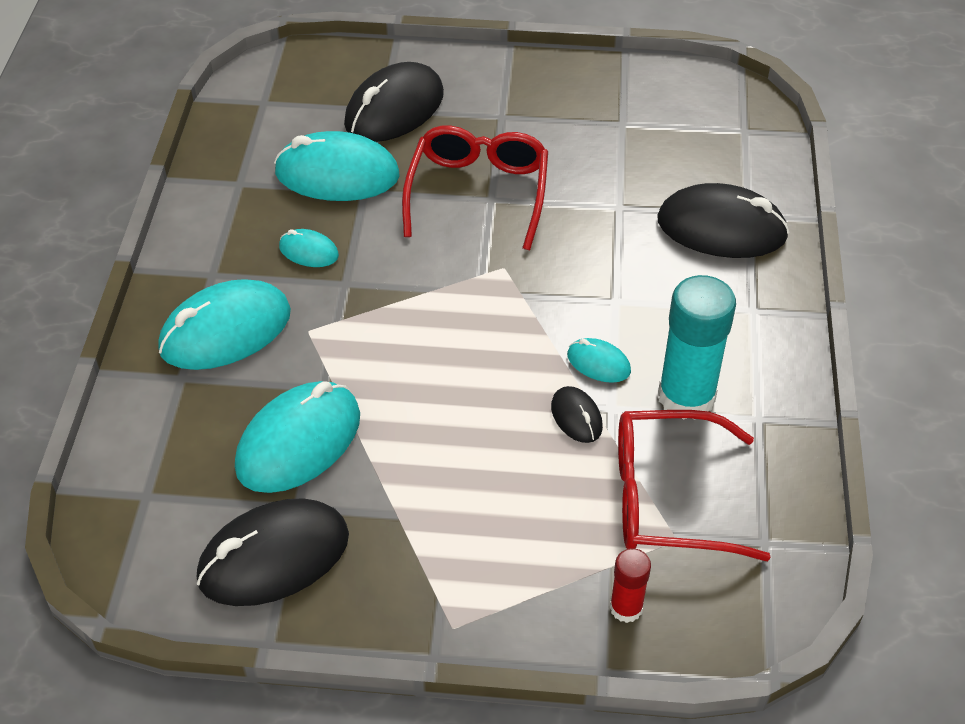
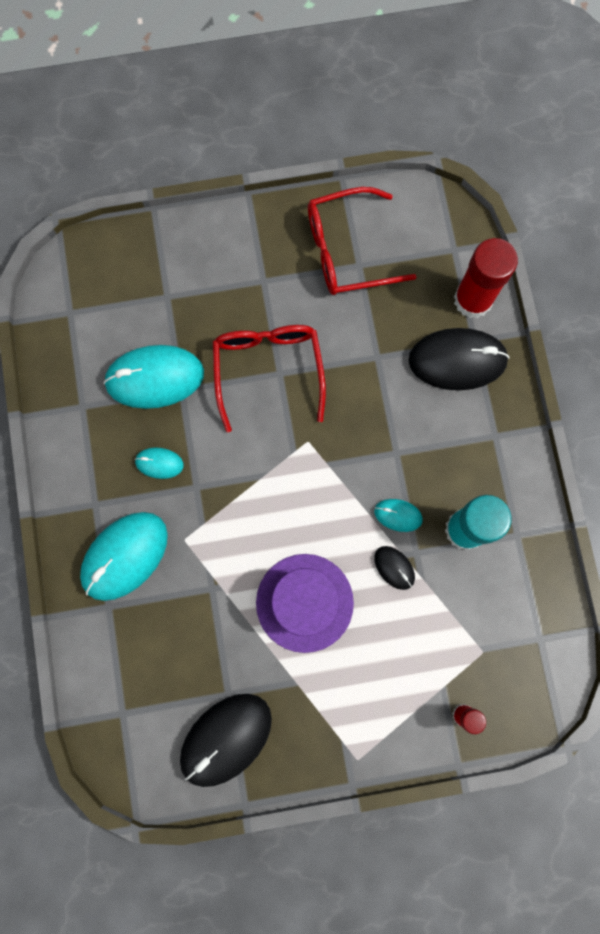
camera: 15 degrees left, 30 degrees up
turquoise mouse [235,381,360,493] -> none
black mouse [344,62,444,142] -> none
red glasses [618,410,771,561] -> red glasses moved to [308,187,416,295]
none -> purple hat [256,554,354,653]
none -> red glue stick [454,238,518,318]

